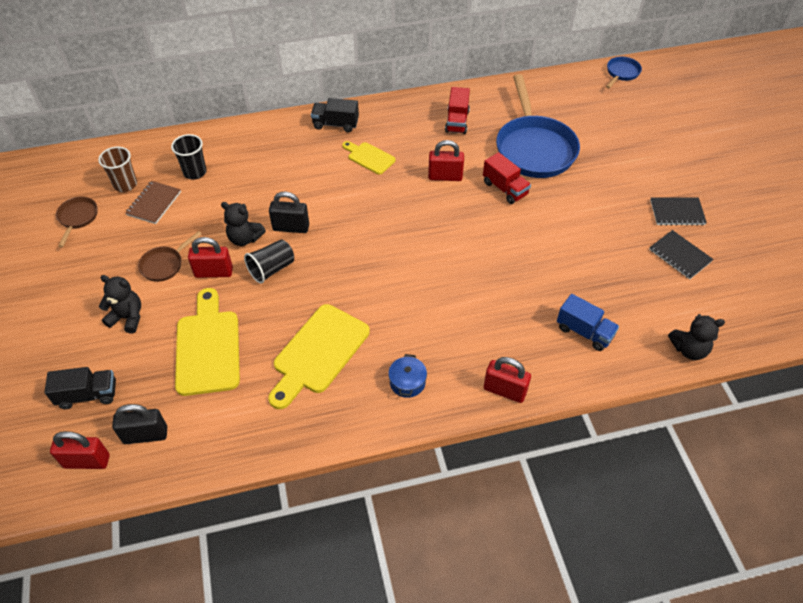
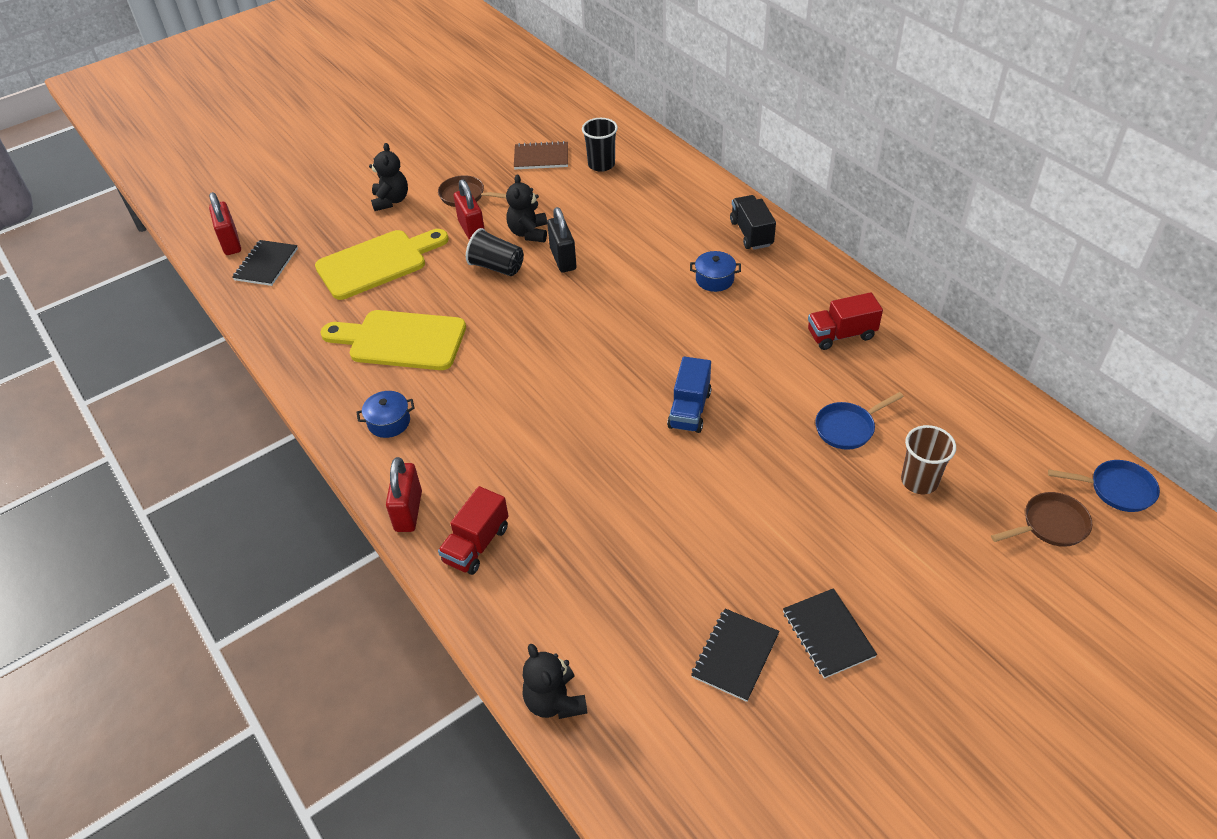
camera: 70 degrees right, 5 degrees down
black truck [45,367,116,409] -> none
brown pan [56,197,97,248] -> brown pan moved to [991,492,1092,547]
brown cup [98,147,137,192] -> brown cup moved to [901,425,956,494]
black padlock [112,404,167,444] -> black notebook [232,240,298,286]
yellow cutting board [342,141,395,175] -> blue pot [690,251,741,292]
red padlock [428,140,464,181] -> none
red truck [483,152,531,204] -> red truck moved to [438,486,508,575]
blue pan [496,74,580,178] -> blue pan [815,392,904,450], size x0.46
blue truck [557,294,619,351] -> blue truck moved to [667,357,711,433]

